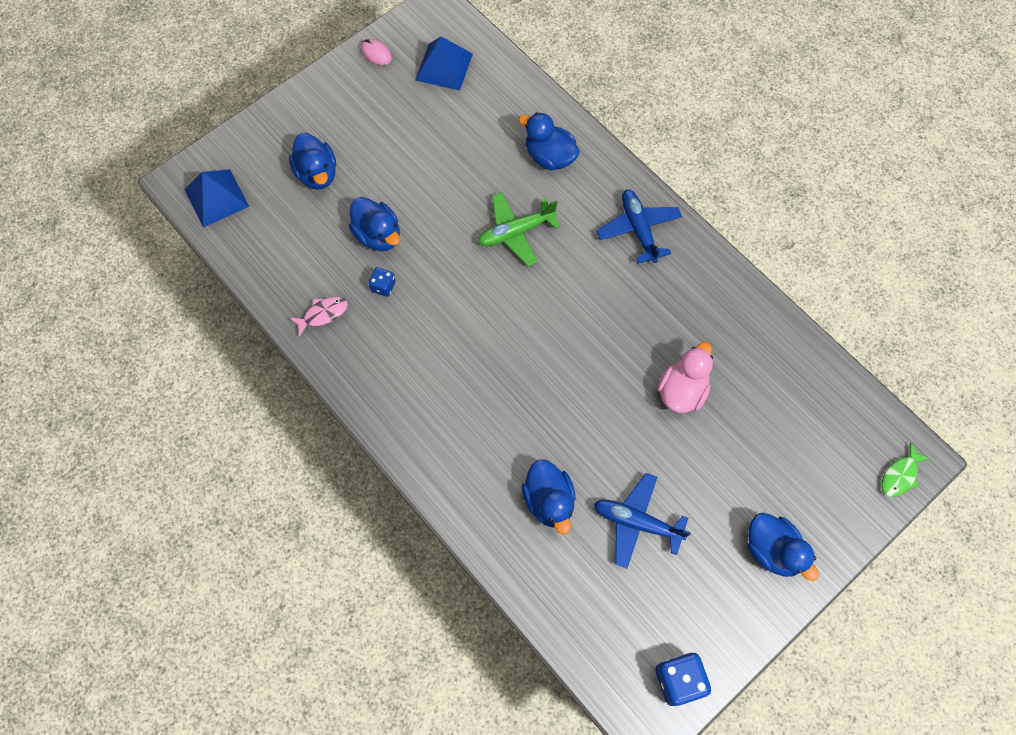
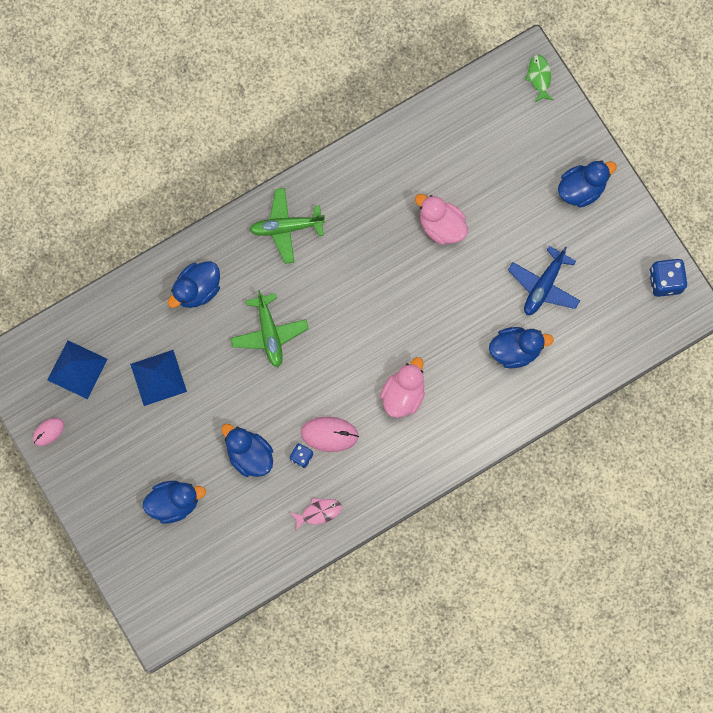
camera: 80 degrees left, 10 degrees up
blue pyramid [185,169,249,228] -> blue pyramid moved to [130,350,187,406]
pink fish [290,297,348,337] -> pink fish turned 90 degrees clockwise [290,498,342,531]
blue duck [349,197,400,251] -> blue duck turned 105 degrees counterclockwise [221,424,273,477]
blue plane [597,190,682,263] -> green plane [250,188,325,264]
green fish [881,442,931,497] -> green fish turned 150 degrees counterclockwise [525,55,553,103]
none -> pink mouse [301,417,359,452]
none -> pink duck [380,357,425,418]

